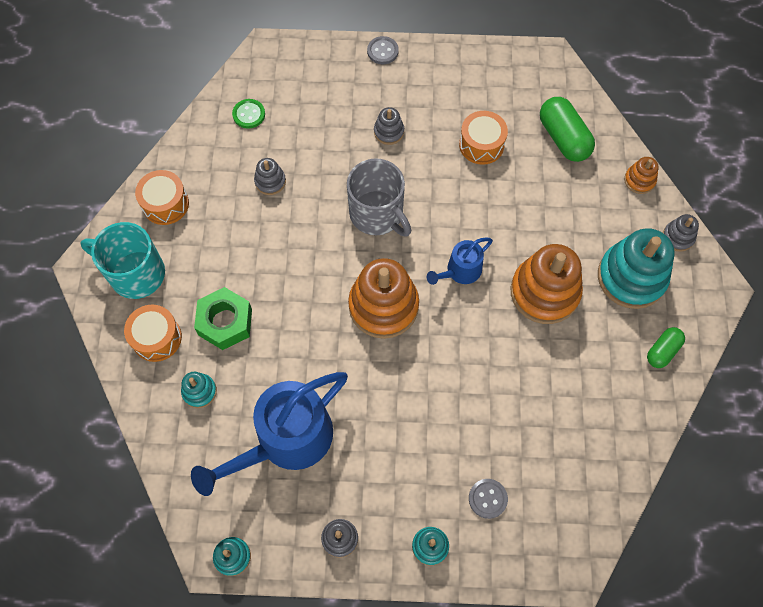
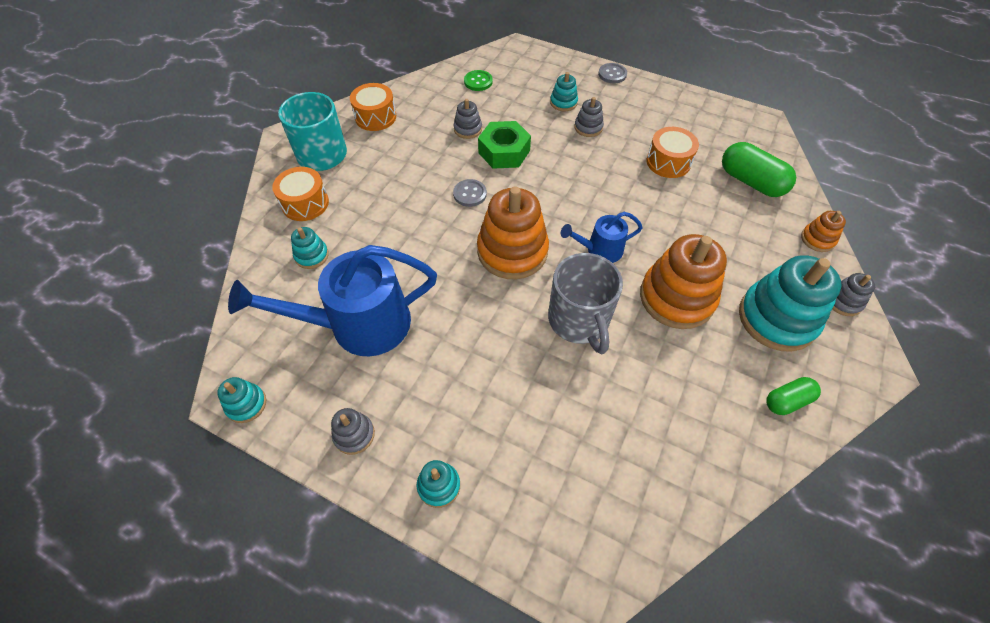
camera: 25 degrees right, 10 degrees down
green nut [194,287,252,350] -> green nut moved to [478,121,531,169]
grey mug [347,158,411,237] -> grey mug moved to [548,253,623,354]
grey button [469,479,508,519] -> grey button moved to [453,179,487,207]
green capsule [540,97,595,162] -> green capsule turned 45 degrees counterclockwise [722,142,796,197]
none -> turquoise stacking toy [550,72,578,111]

